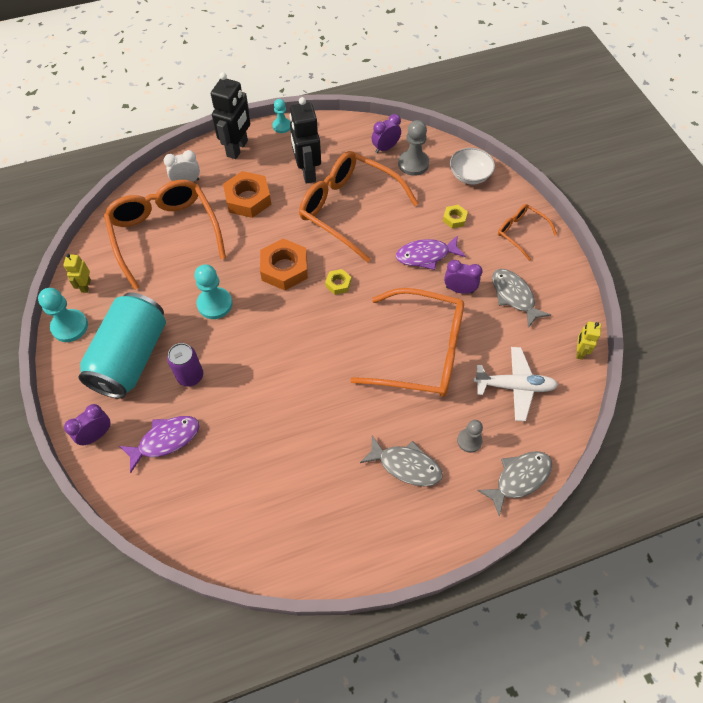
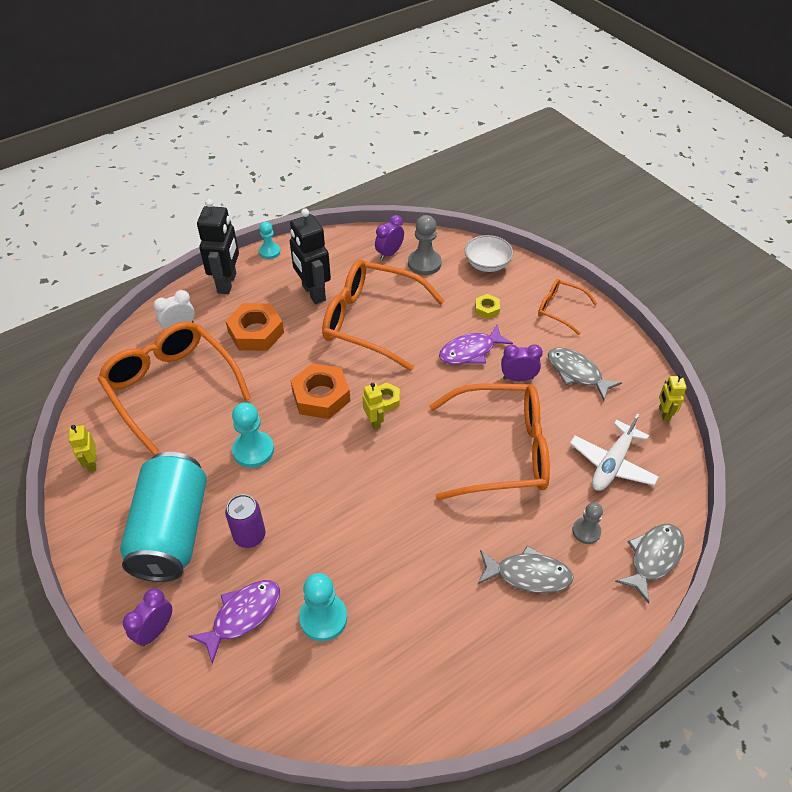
camera: 15 degrees left, 10 degrees down
turquoise pawn [38,288,88,342] -> turquoise pawn moved to [299,573,347,641]
white plane [474,347,558,421] -> white plane turned 135 degrees clockwise [570,413,659,491]
none -> yellow robot [362,383,384,430]

